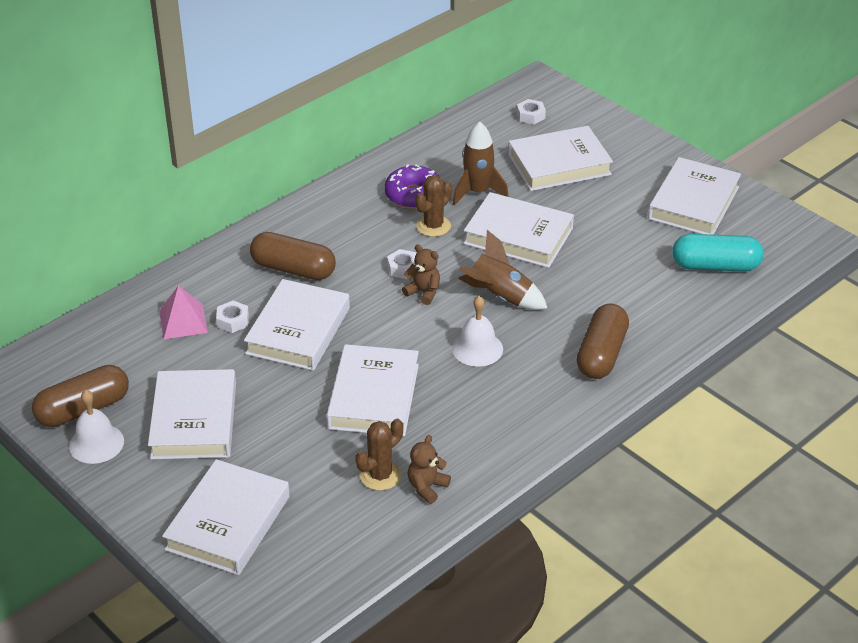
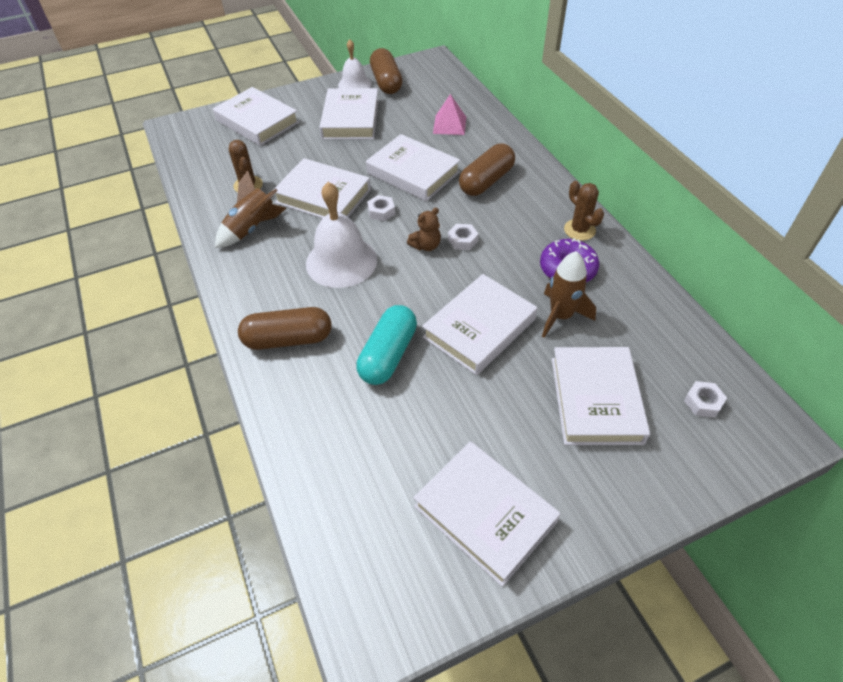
camera: 110 degrees right, 10 degrees up
white book [148,369,236,460] -> white book turned 75 degrees clockwise [319,88,379,140]
white nut [216,301,249,333] -> white nut moved to [367,195,395,221]
brown teddy bear [407,435,451,504] -> none
brown cactus [415,175,452,237] -> brown cactus moved to [564,181,604,241]
white bell [452,296,503,367] -> white bell [306,182,377,288], size x1.62
brown rocket [458,230,547,310] -> brown rocket moved to [215,170,286,248]
brown capsule [576,303,629,379] -> brown capsule turned 45 degrees counterclockwise [238,307,332,350]
turquoise capsule [672,234,764,272] -> turquoise capsule moved to [356,305,417,385]

